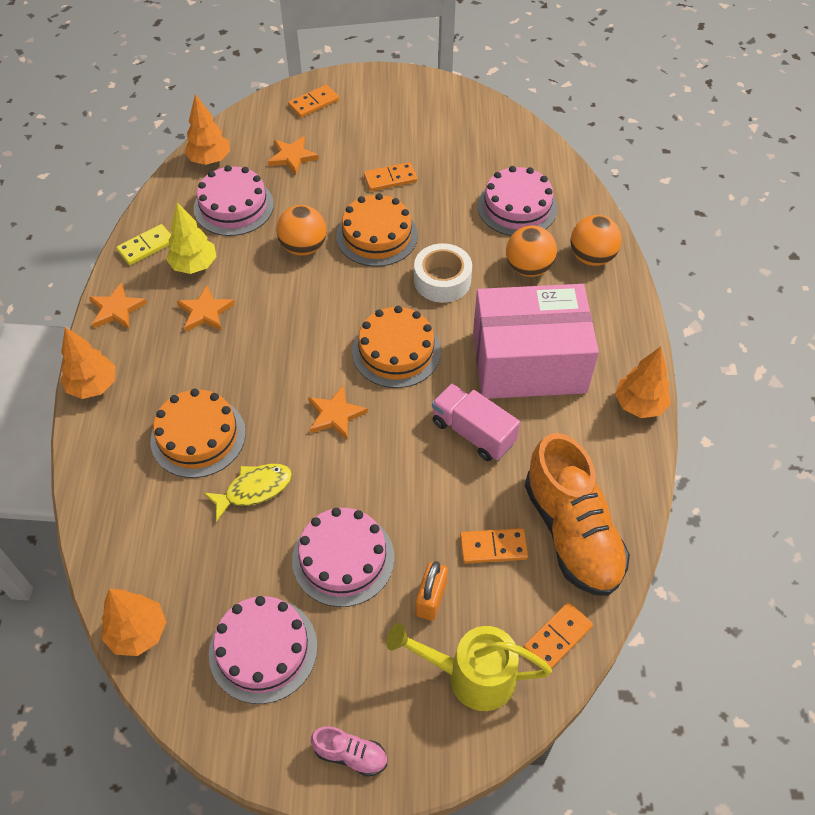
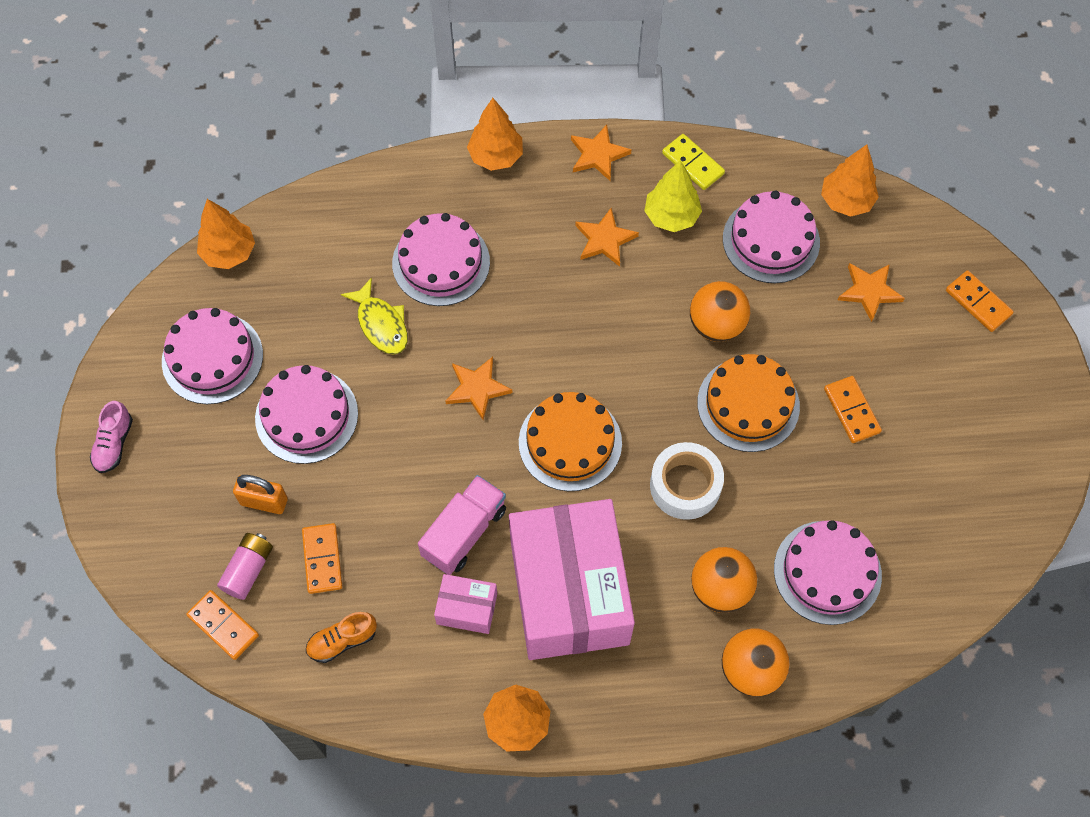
camera: 85 degrees right, 10 degrees up
orange cake [150,389,246,478] -> pink cake [392,213,490,306]
yellow watering can [386,623,552,711] -> none
orange shoe [525,433,630,596] -> orange shoe [306,612,377,663], size x0.44
none -> pink battery [217,533,273,600]
none -> pink box [434,574,497,634]

